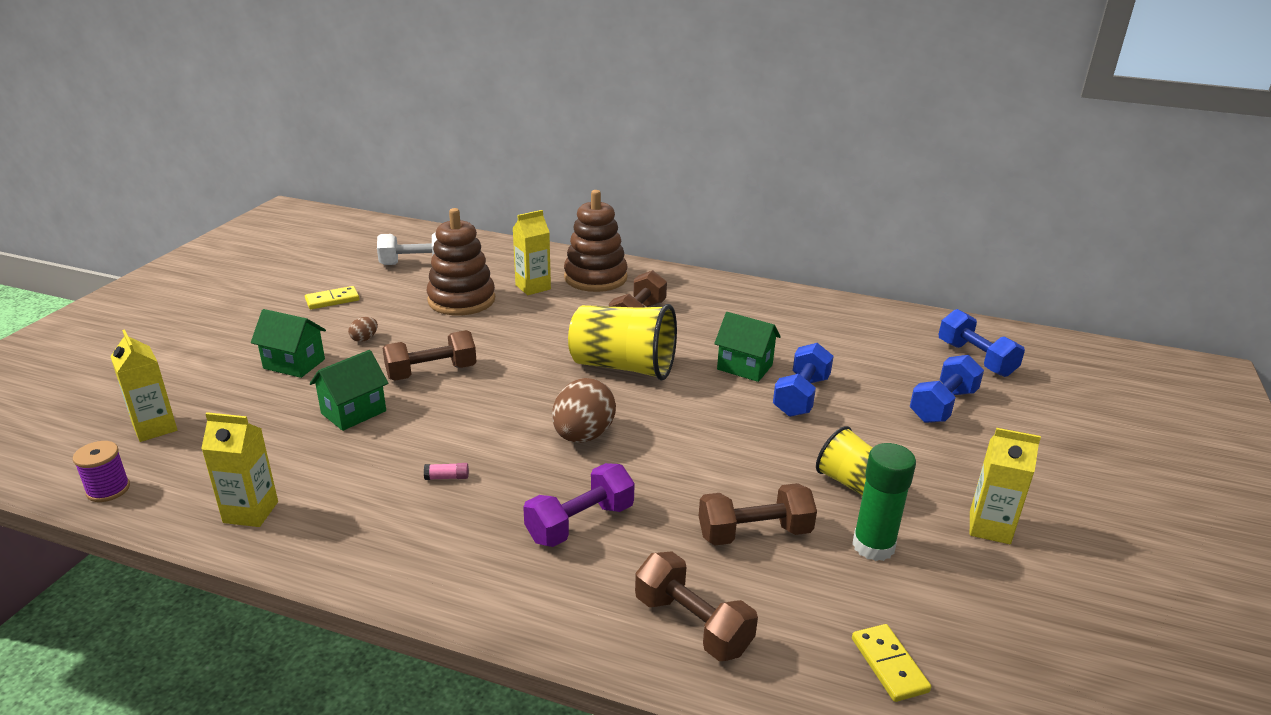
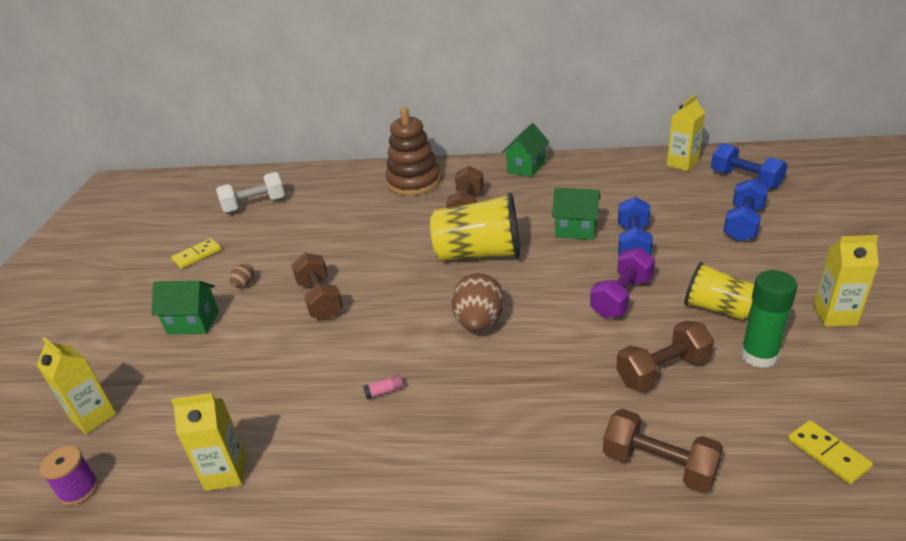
camera: 10 degrees left, 5 degrees up
green house [310,350,388,431] -> green house moved to [502,123,549,177]
brown dumbbell [383,330,477,381] -> brown dumbbell turned 75 degrees counterclockwise [292,253,343,319]
brown stacking toy [427,208,495,315] -> none
yellow carton [512,210,551,295] -> yellow carton moved to [667,95,705,171]
purple dumbbell [523,463,635,547] -> purple dumbbell moved to [590,247,655,318]

